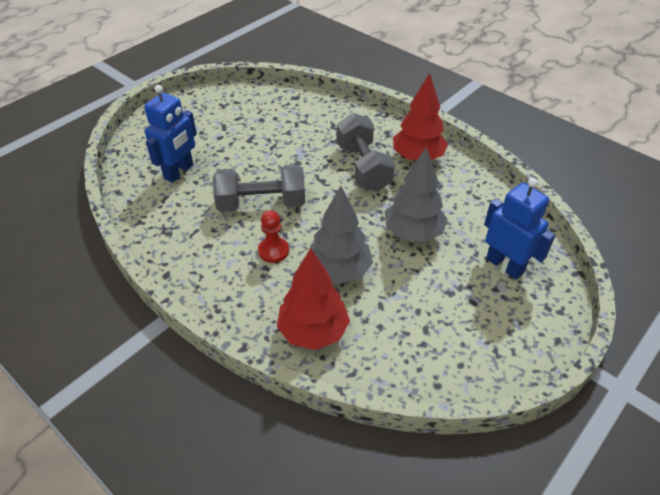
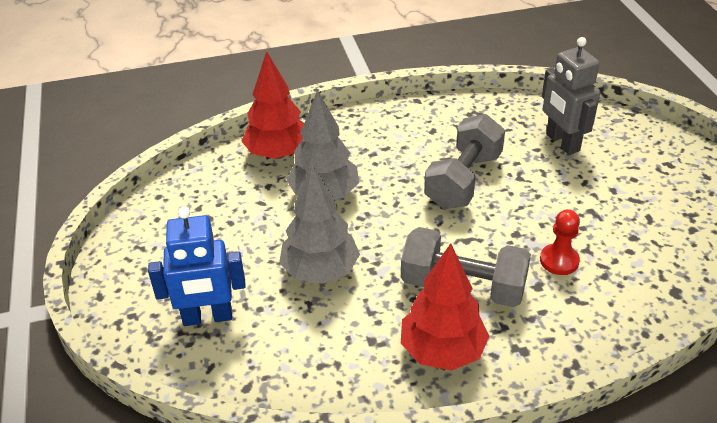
camera: 125 degrees right, 5 degrees down
blue robot [144,85,197,183] -> grey robot [542,37,600,155]
red pawn [258,210,289,263] -> red pawn moved to [540,209,580,275]

